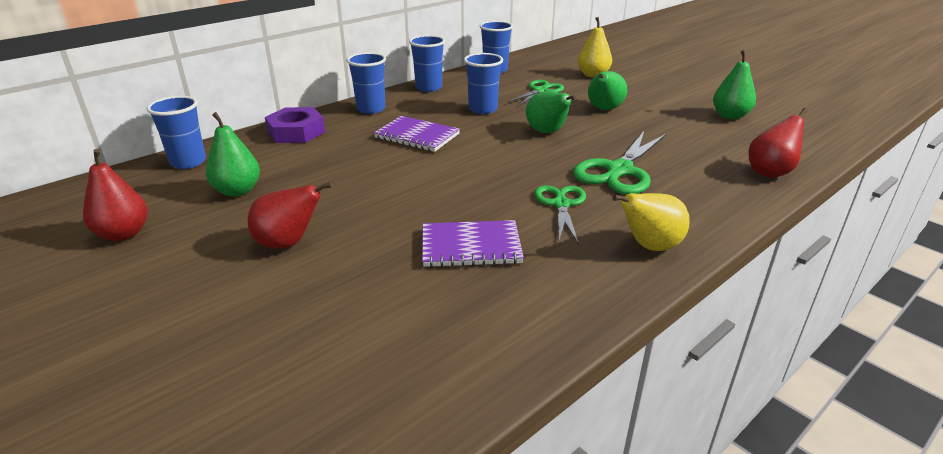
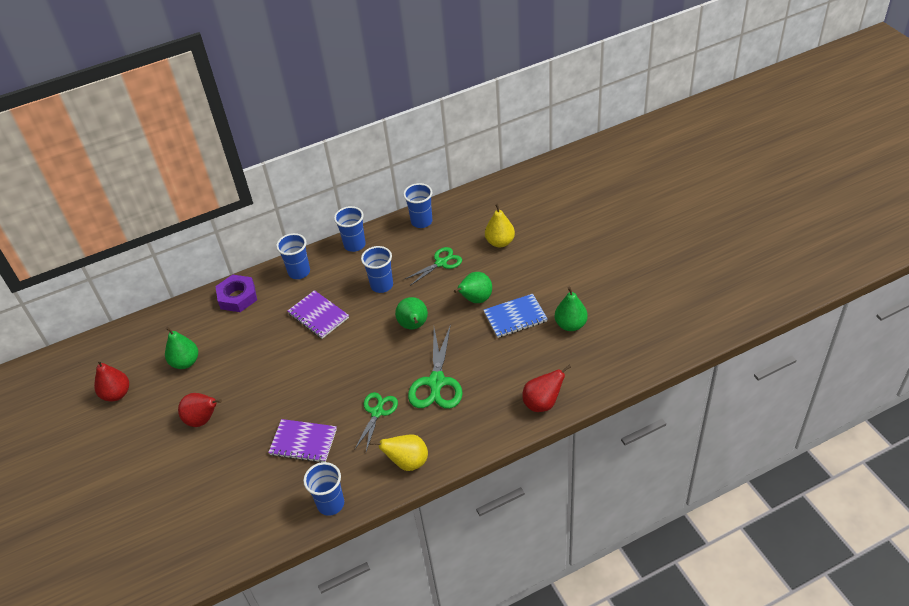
camera: 20 degrees right, 15 degrees up
blue cup [147,96,206,169] -> blue cup moved to [303,462,344,516]
green scissors [573,130,667,194] -> green scissors turned 45 degrees counterclockwise [408,324,463,409]
none -> blue notebook [484,294,548,338]

